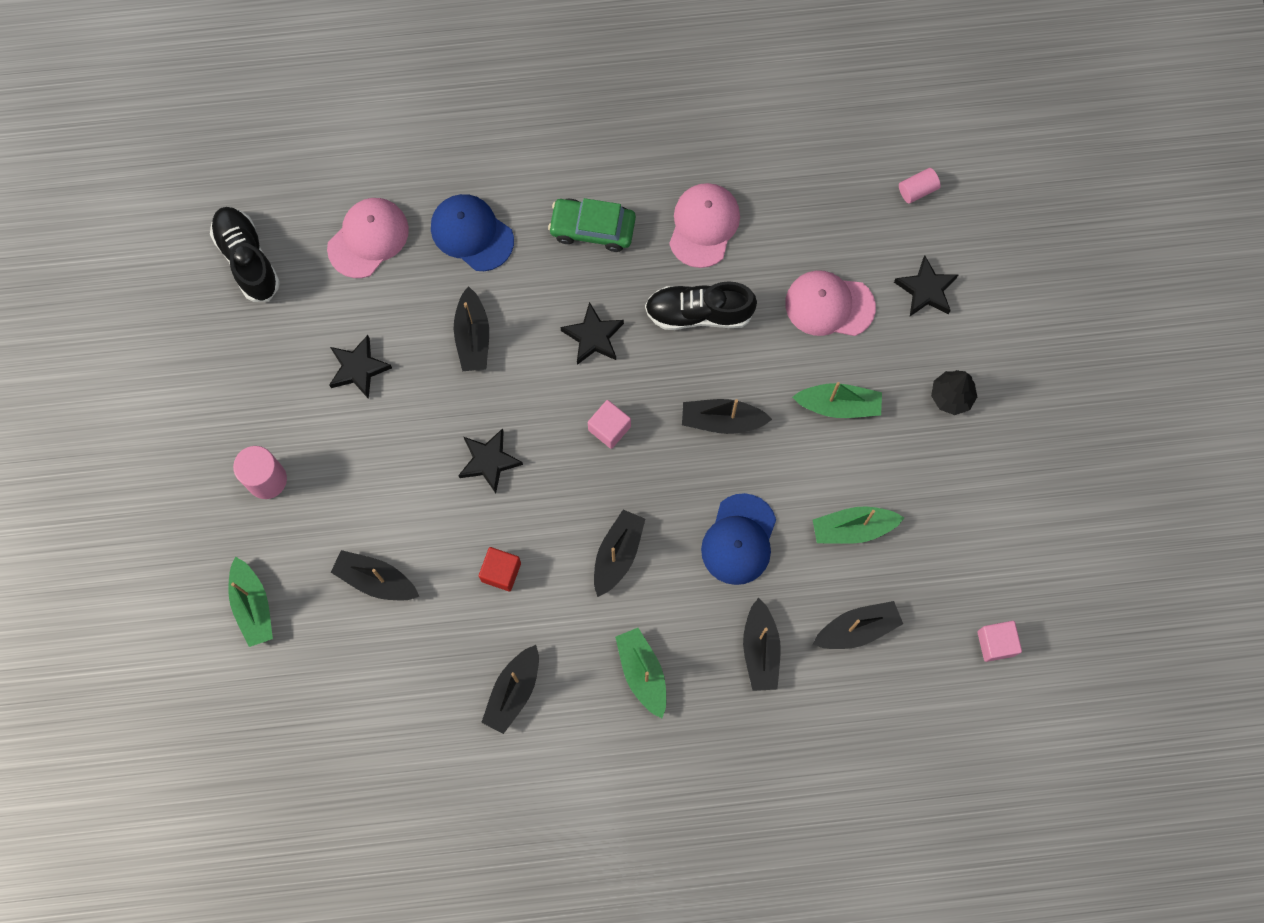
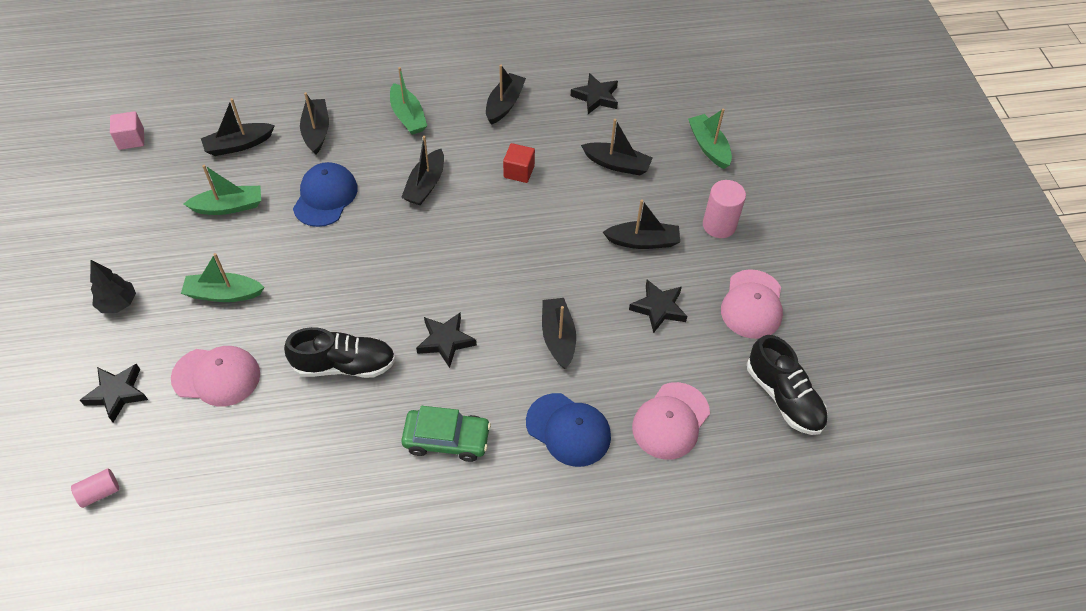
camera: 175 degrees right, 20 degrees down
black star [458,428,523,493] -> black star moved to [571,73,618,114]
pink cube [588,400,631,449] -> none
pink cap [669,183,740,268] -> pink cap moved to [721,269,783,339]
black boat [682,399,772,434] -> black boat moved to [603,199,680,249]

